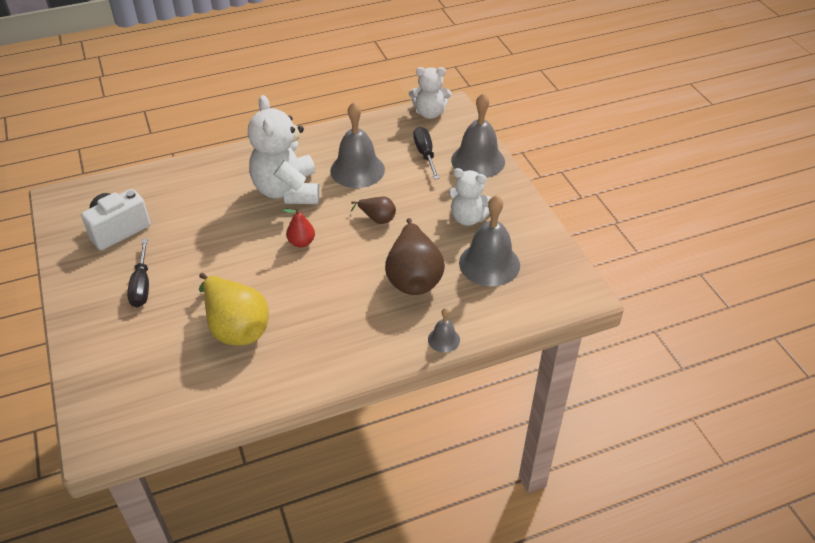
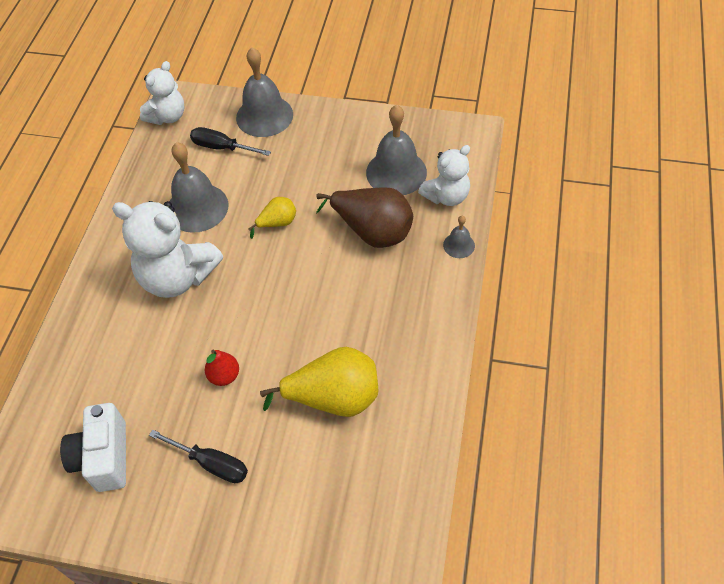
camera: 55 degrees left, 10 degrees up
red pear [283,207,315,247] -> red pear moved to [205,350,239,386]
brown pear [351,197,396,224] -> yellow pear [248,197,296,239]
white teddy bear [449,168,491,226] -> white teddy bear moved to [418,145,470,206]

